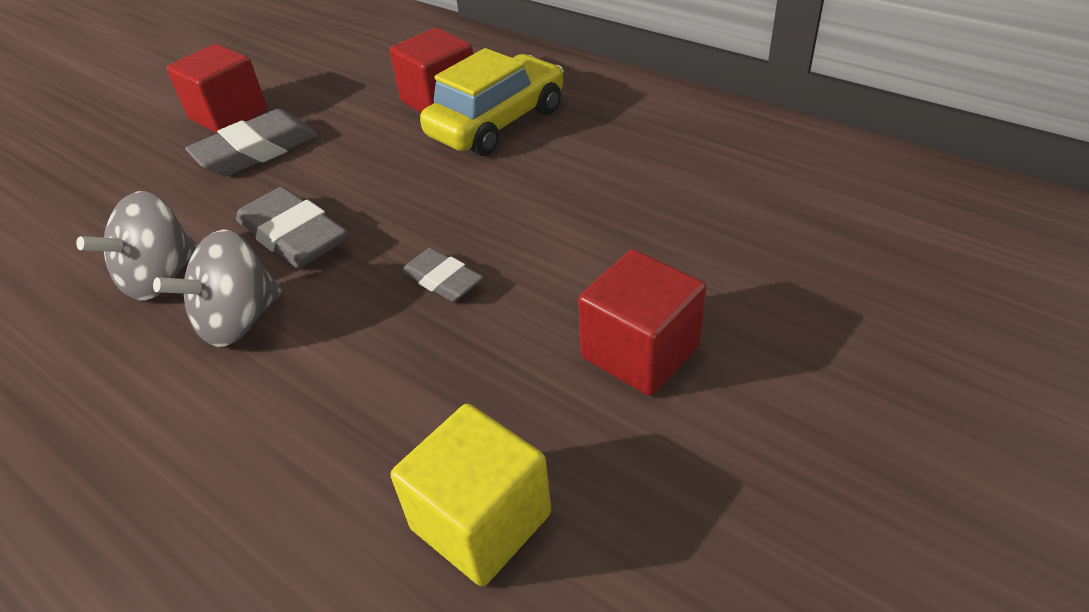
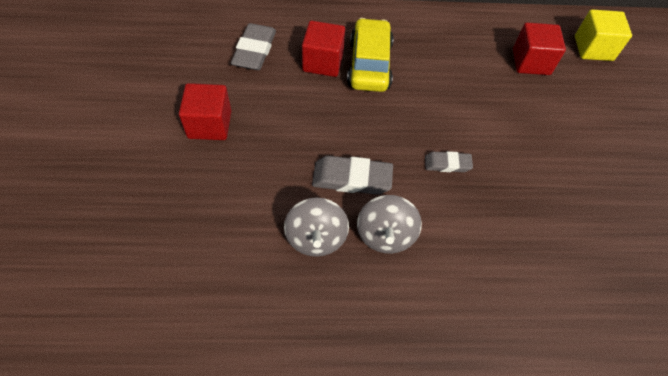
camera: 45 degrees left, 15 degrees up
grey eraser [185,109,318,176] -> grey eraser moved to [231,23,276,70]
yellow cube [391,404,551,586] -> yellow cube moved to [575,9,632,61]
red cube [578,249,706,396] -> red cube moved to [513,22,566,75]

